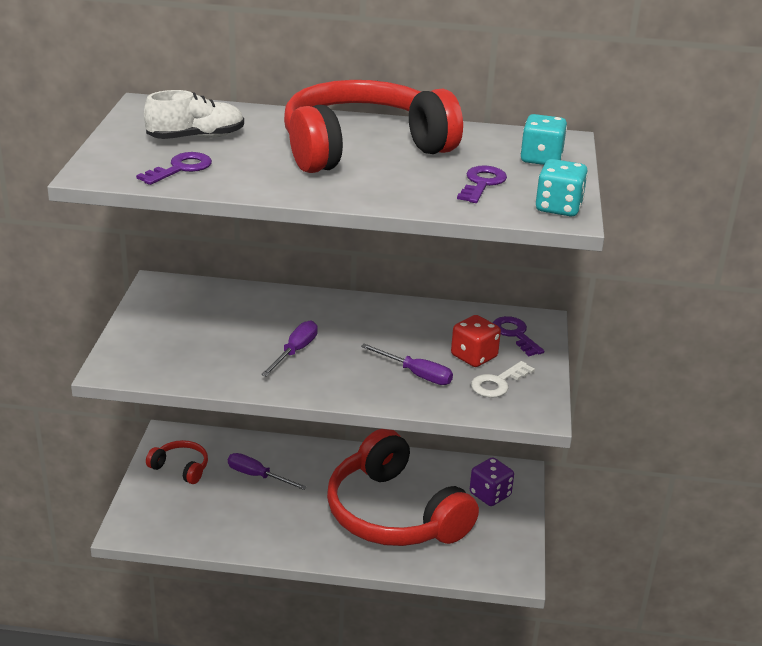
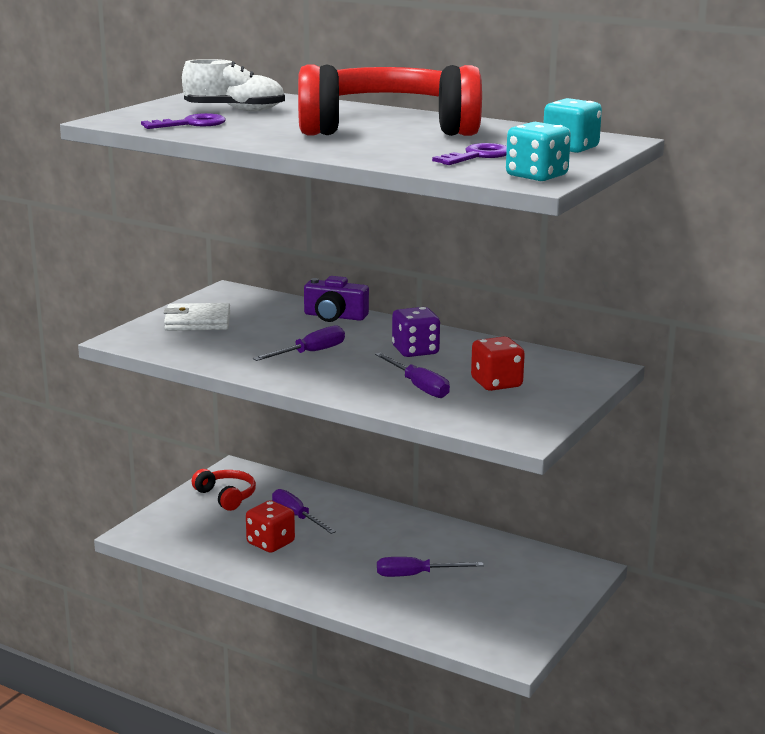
camera: 25 degrees right, 10 degrees down
red headphones [327,429,479,546] -> purple screwdriver [377,557,484,577]
purple dice [470,457,514,506] -> purple dice moved to [392,307,440,357]
white key [471,361,535,398] -> none
purple key [493,316,544,356] -> none
none -> white wallet [164,303,230,331]
none -> red dice [246,500,295,553]
none -> purple camera [304,276,369,322]

